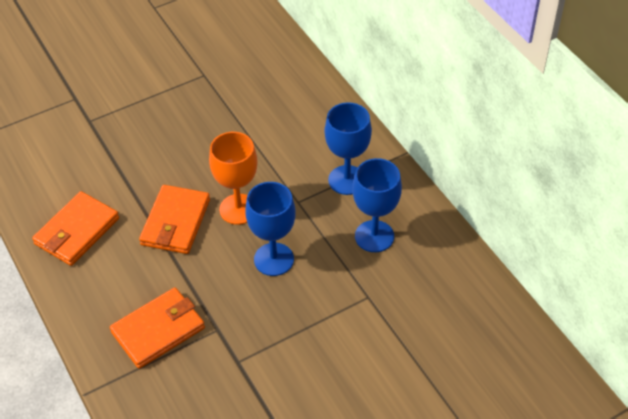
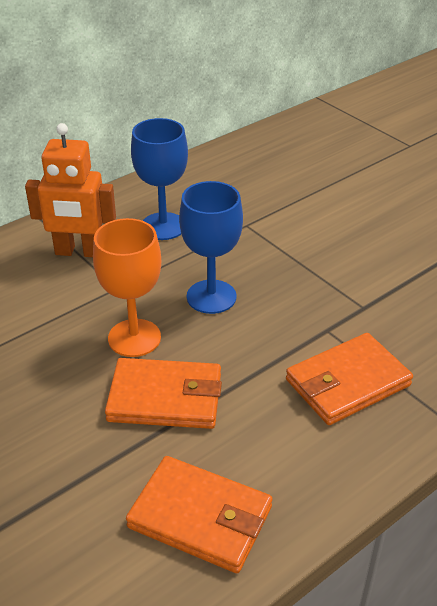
camera: 100 degrees left, 10 degrees down
orange wallet [110,287,205,369] -> orange wallet turned 75 degrees counterclockwise [286,333,413,425]
blue goblet [325,102,372,195] -> orange robot [25,123,116,257]

